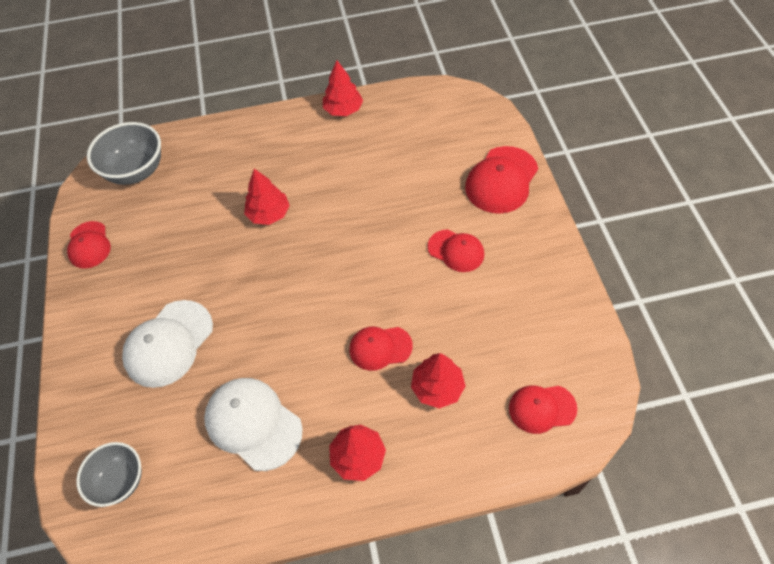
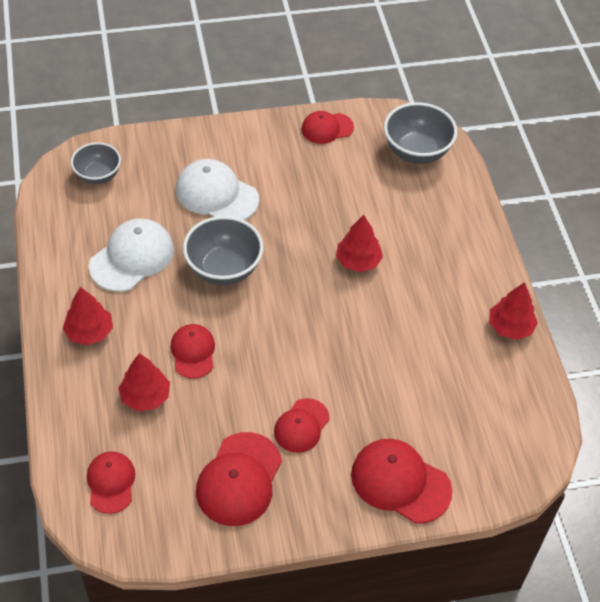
camera: 85 degrees right, 5 degrees down
none -> grey bowl [183,216,263,285]
none -> red cap [196,432,282,526]

